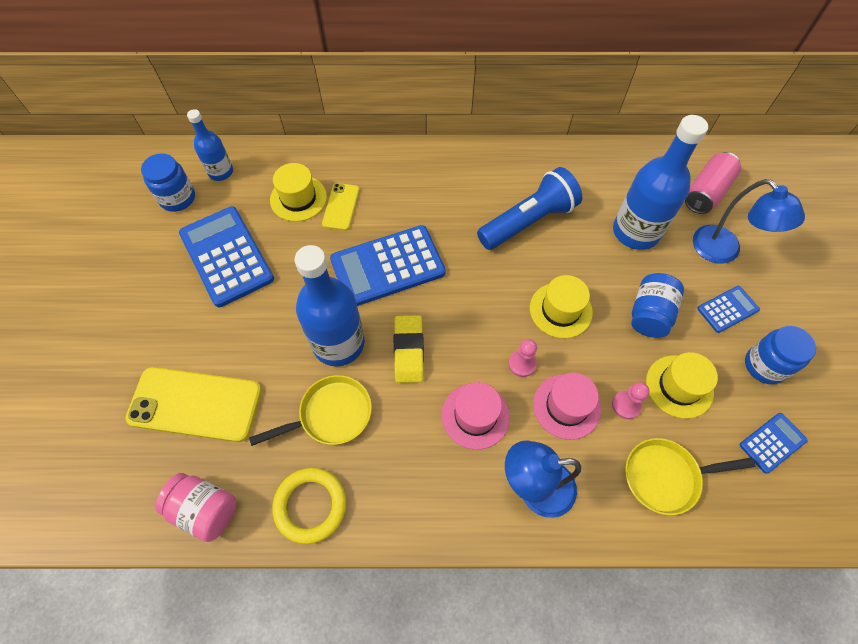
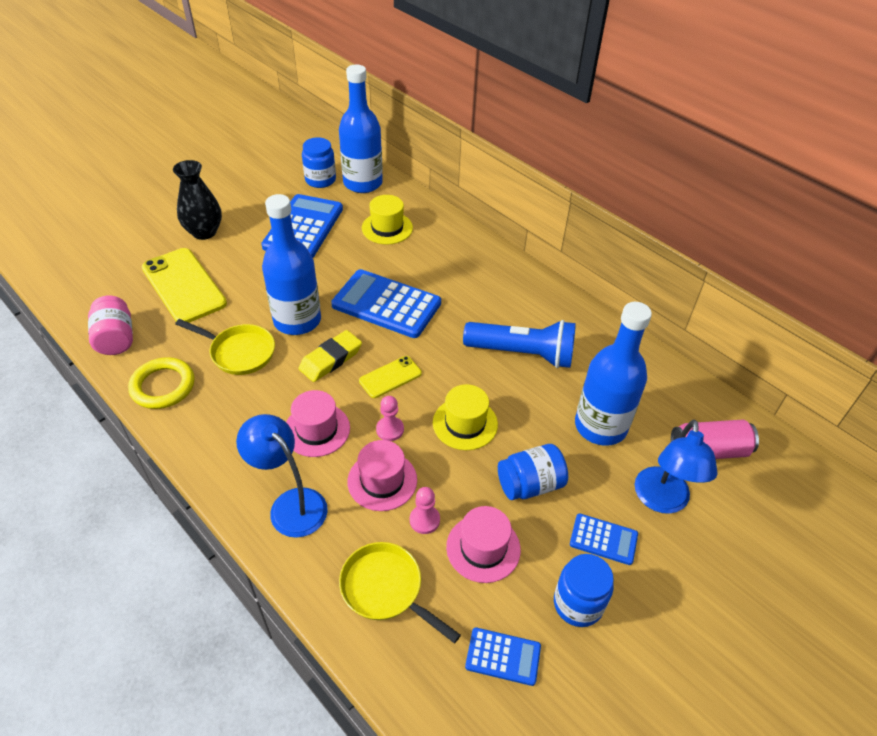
camera: 45 degrees right, 15 degrees down
blue bottle [187,109,233,181] -> blue bottle [339,65,383,193], size x1.78
yellow phone [322,183,360,231] -> yellow phone moved to [359,356,422,398]
yellow hat [646,352,718,419] -> pink hat [446,506,521,583]
none -> black vase [173,160,222,240]

